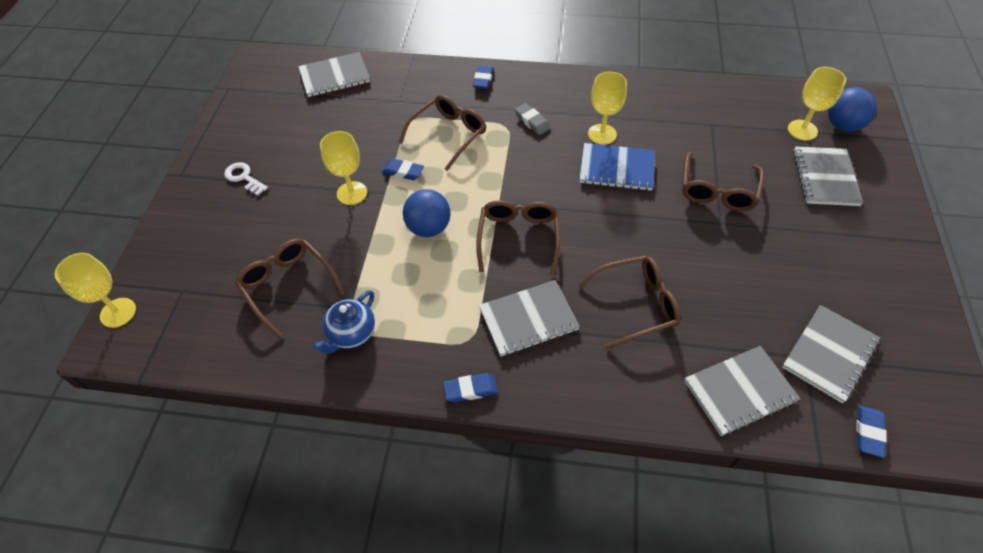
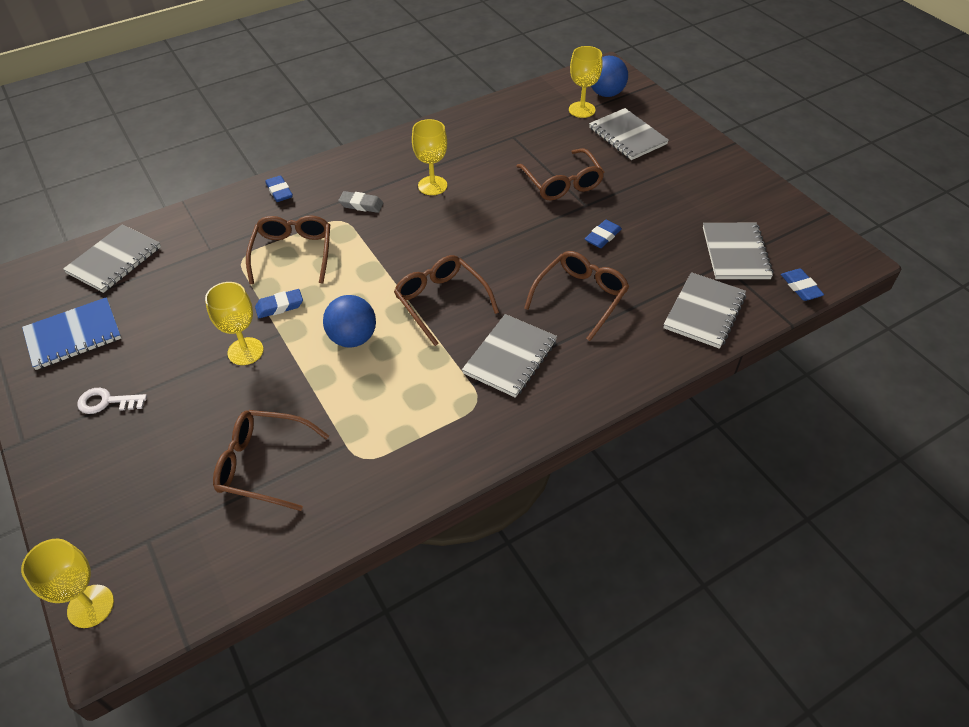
camera: 40 degrees left, 5 degrees down
blue teapot [313,290,375,354] -> none
blue eraser [443,373,498,402] -> blue eraser moved to [585,220,622,248]
blue notebook [579,143,655,191] -> blue notebook moved to [22,297,121,370]

